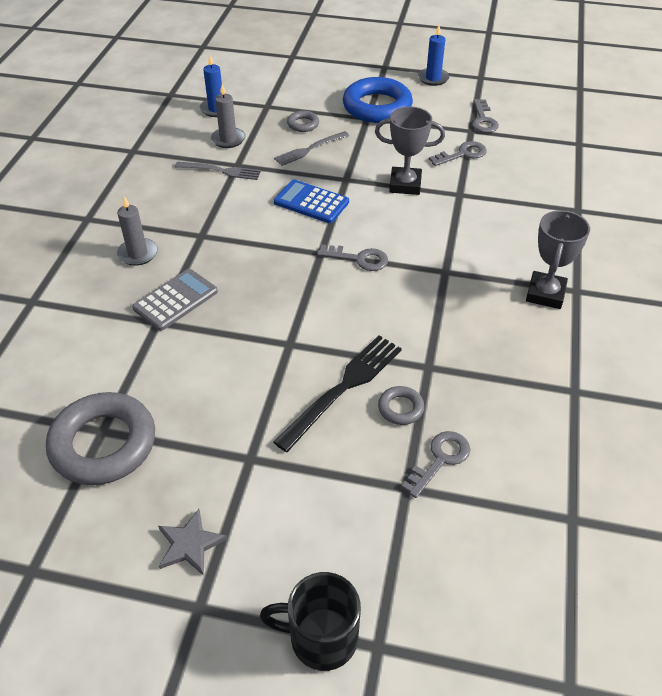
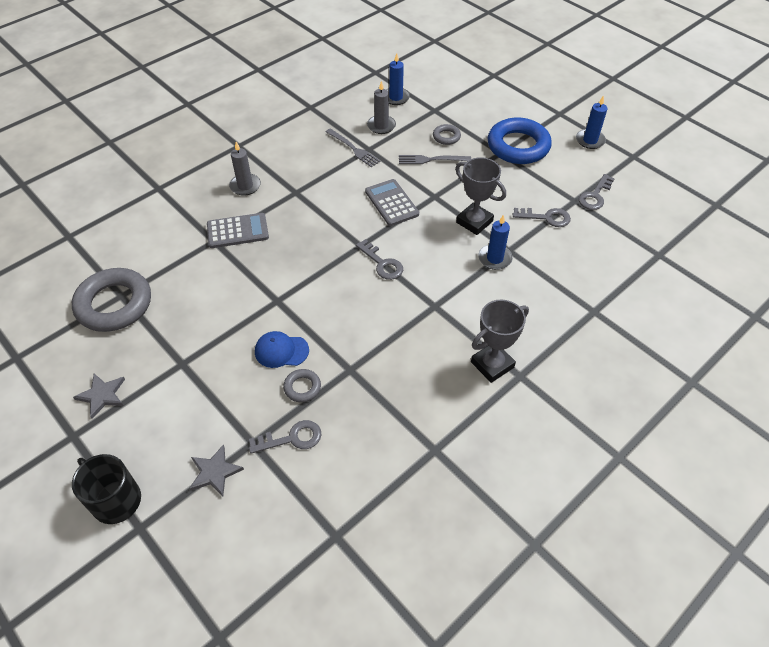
camera: 35 degrees right, 5 degrees up
black fork [273,335,402,452] -> blue cap [255,331,309,368]
blue calculator [274,180,349,223] -> grey calculator [365,179,419,226]
none -> grey star [189,444,244,497]
none -> blue candle [478,215,513,270]

